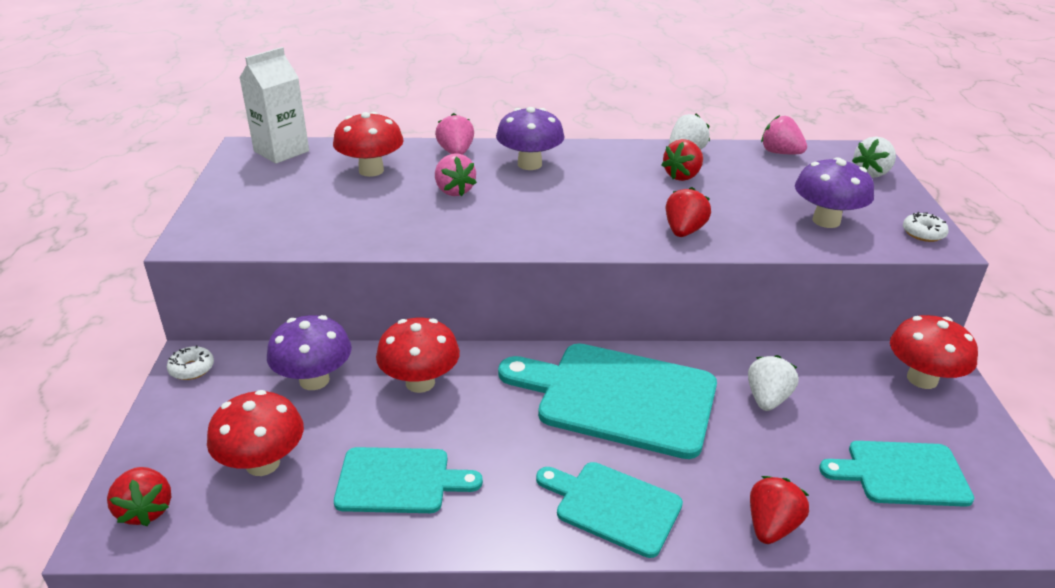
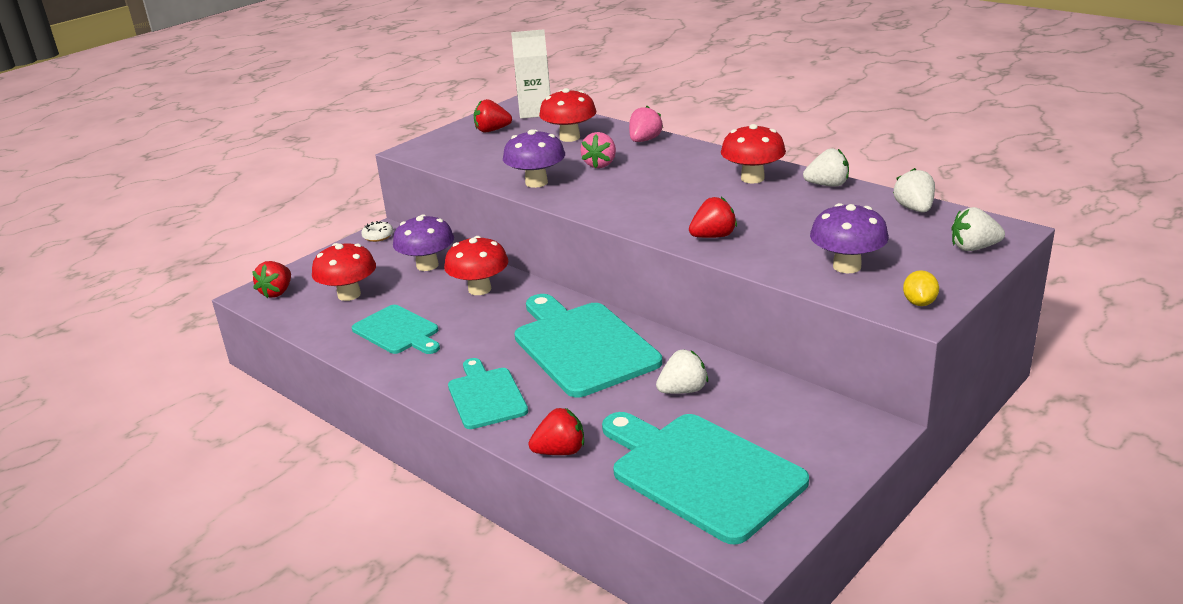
camera: 45 degrees right, 5 degrees down
purple mushroom [496,107,565,170] -> purple mushroom moved to [503,130,565,188]
red strawberry [661,139,703,181] -> red strawberry moved to [474,99,512,133]
pink strawberry [761,115,807,154] -> white strawberry [893,168,935,212]
turquoise cutting board [819,441,974,507] -> turquoise cutting board [602,412,809,545], size x1.71
red mushroom [890,315,978,389] -> red mushroom moved to [721,124,786,184]
white donut [903,212,949,242] -> yellow lemon [903,270,939,306]

